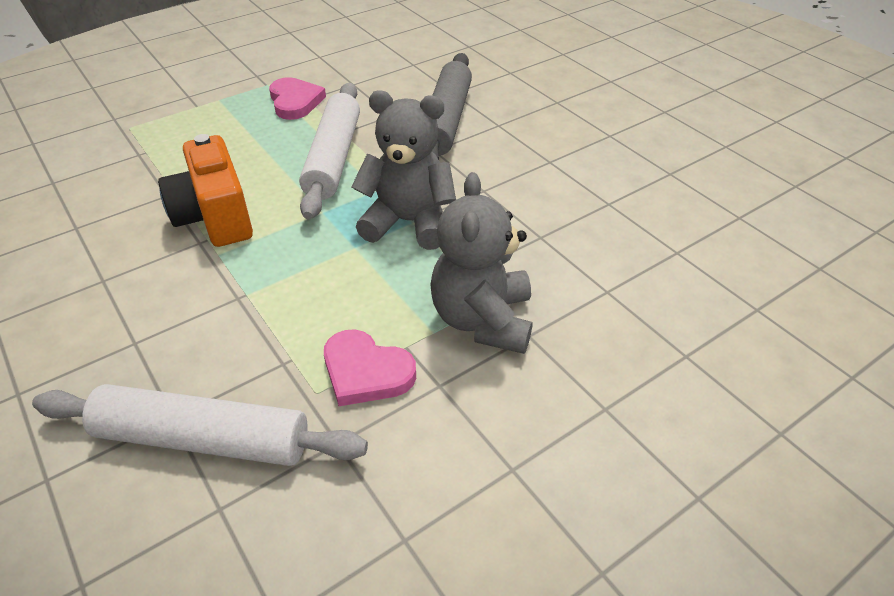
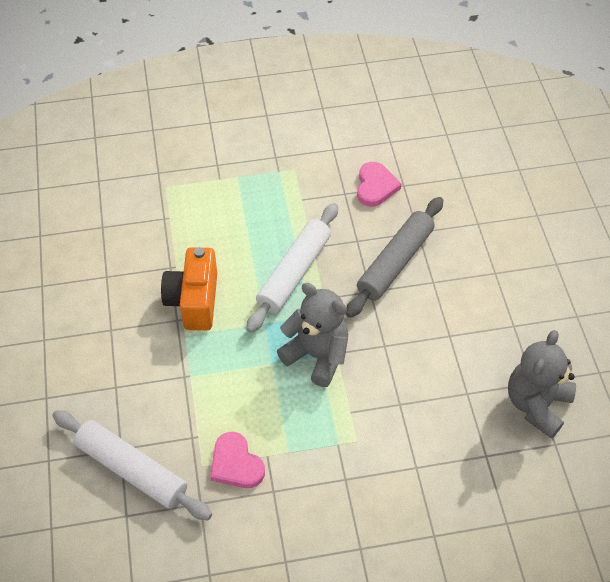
camera: 25 degrees right, 10 degrees up
pink heart [269,77,326,120] -> pink heart moved to [357,162,401,207]
grey teddy bear [431,172,532,354] -> grey teddy bear moved to [508,330,576,439]

